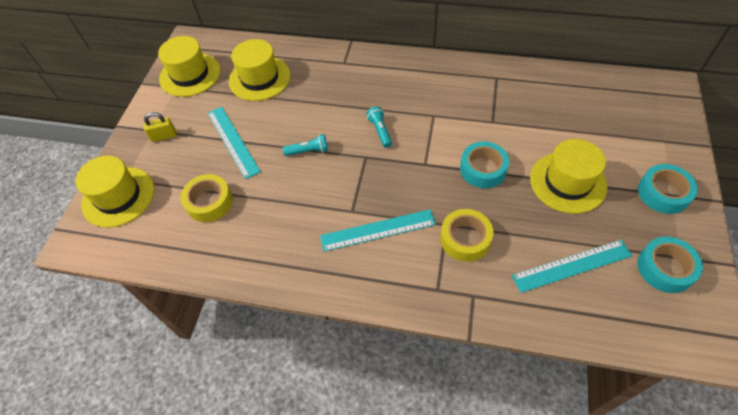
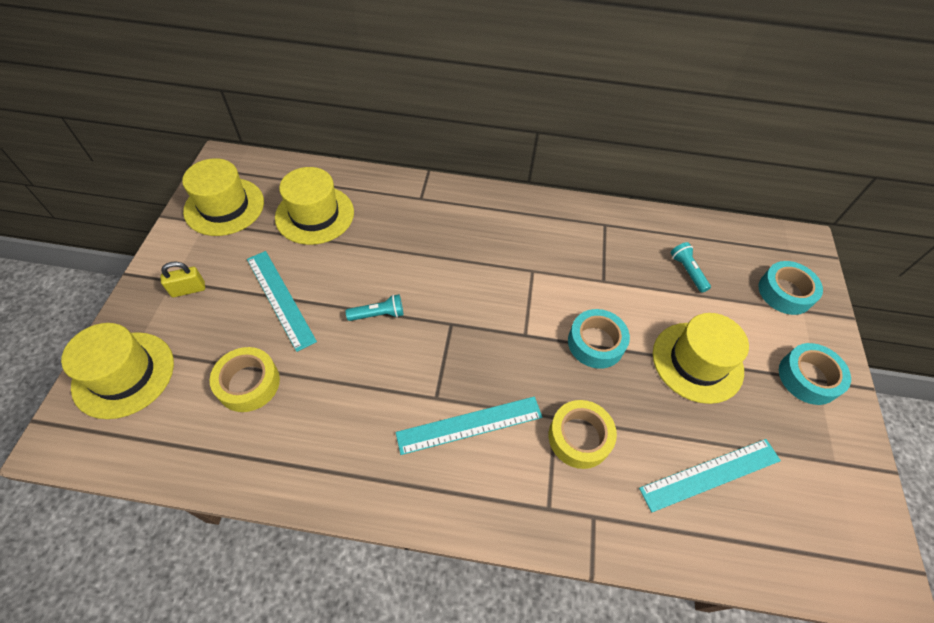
camera: 10 degrees left, 0 degrees up
turquoise flashlight [366,106,392,148] -> turquoise flashlight moved to [671,242,711,293]
turquoise tape [637,236,703,293] -> turquoise tape moved to [758,261,823,315]

